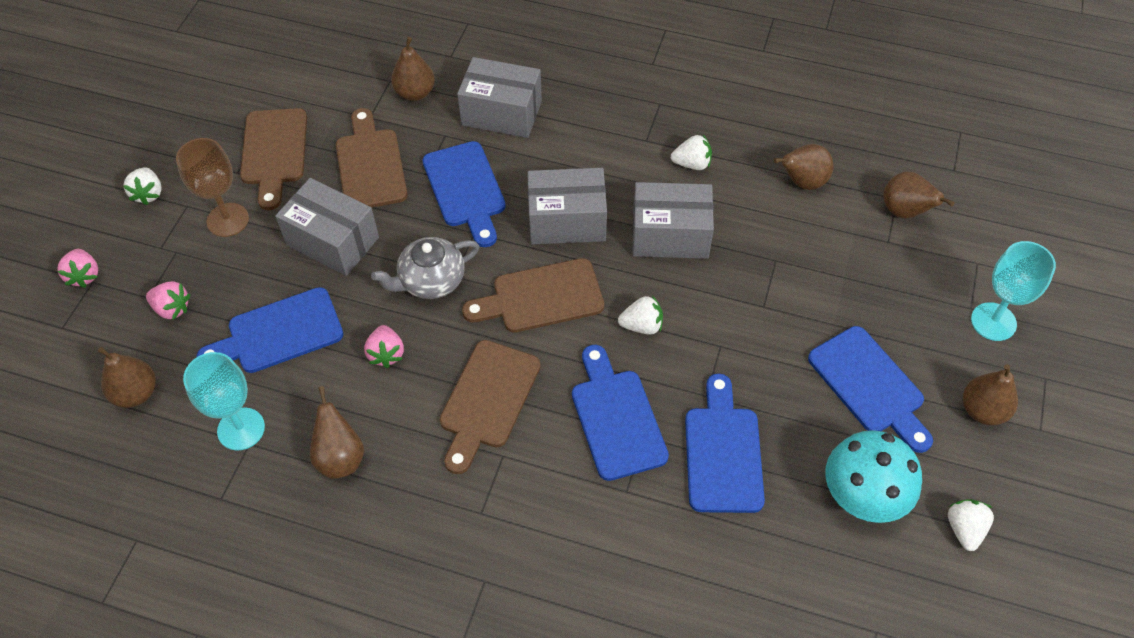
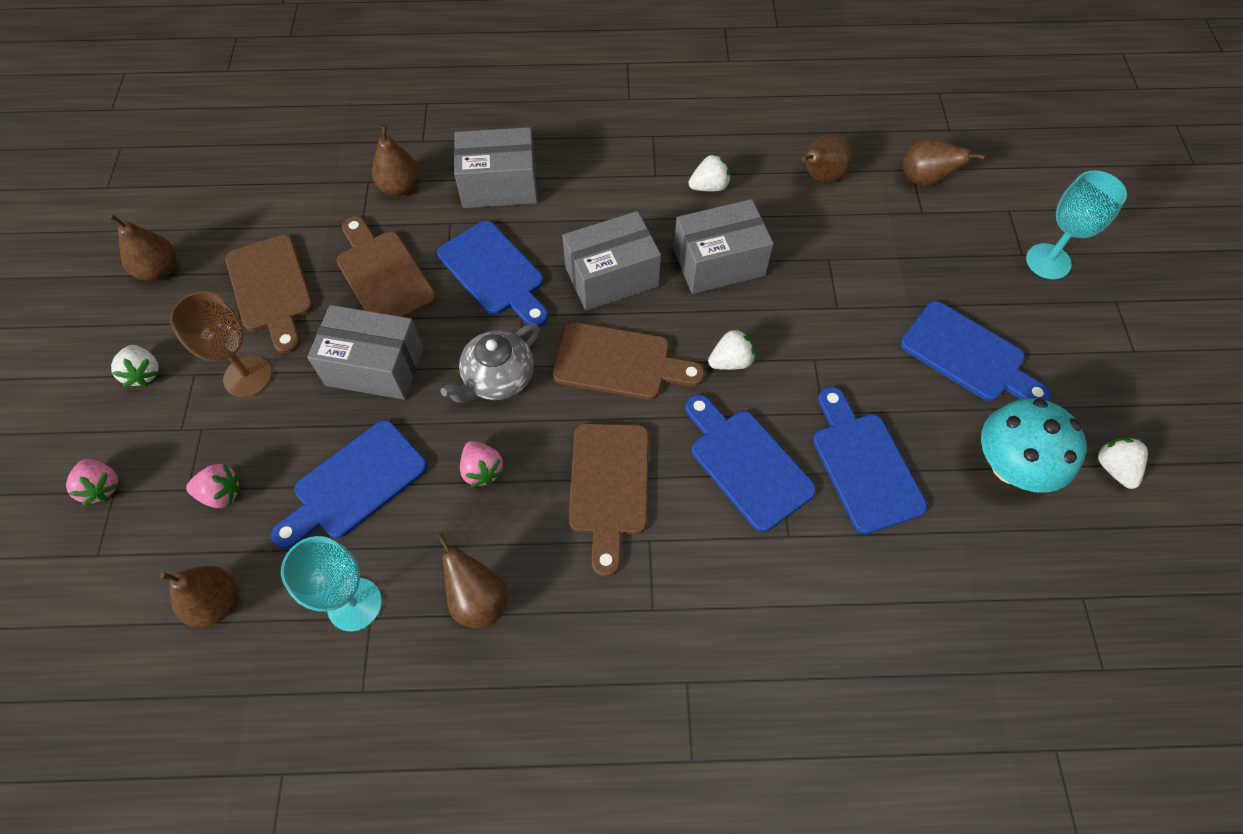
camera: 20 degrees left, 5 degrees up
brown cutting board [462,258,604,332] -> brown cutting board turned 135 degrees counterclockwise [553,322,705,400]
brown pear [963,364,1018,425] -> brown pear moved to [109,214,176,281]

